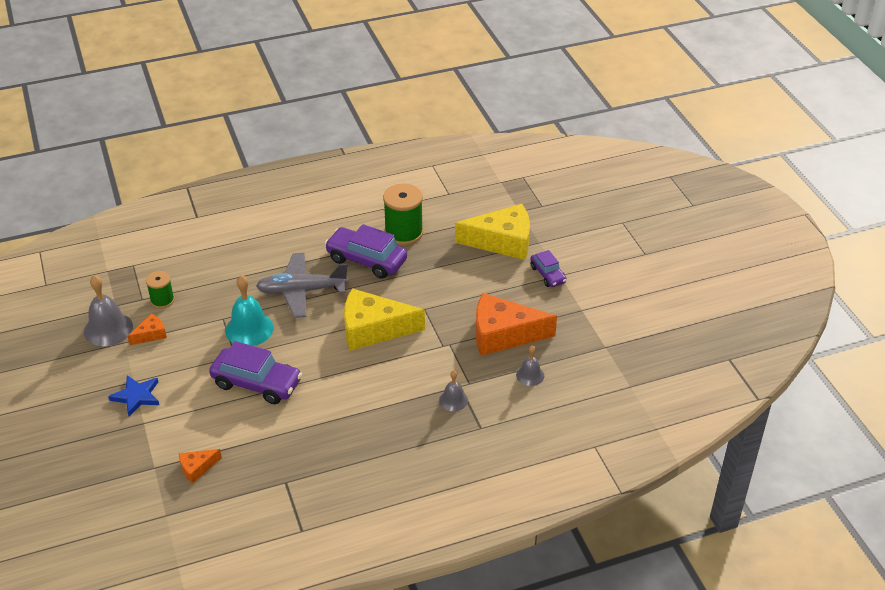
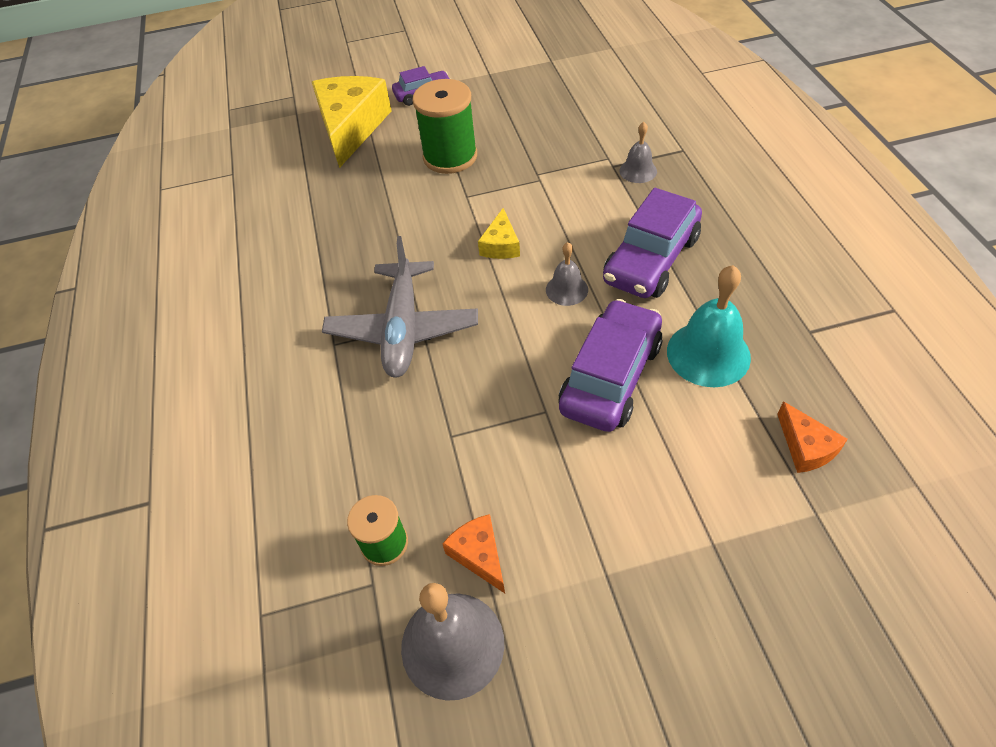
camera: 80 degrees left, 10 degrees up
blue star [108,375,159,416] -> none
turquoise bell [225,275,274,346] -> turquoise bell moved to [667,265,751,387]
purple car [325,224,407,279] -> purple car moved to [603,188,702,298]
yellow cheese [344,288,425,351] -> yellow cheese [478,208,520,259], size x0.46
green spool [383,183,423,245] -> green spool moved to [412,79,477,174]
orange cheese [476,293,557,356] -> none
grey bell [516,345,544,386] -> grey bell moved to [546,242,588,306]

